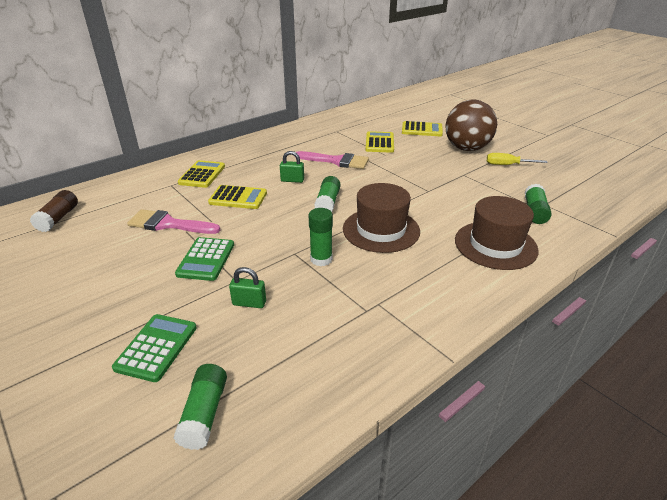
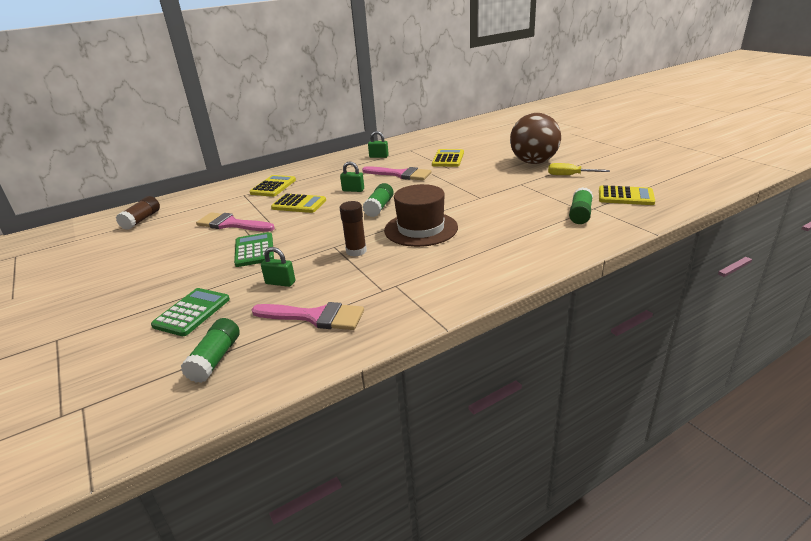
camera: 10 degrees right, 5 degrees down
green calculator [175,237,234,281] -> green calculator turned 150 degrees clockwise [234,232,274,267]
green glue stick [309,208,333,266] -> brown glue stick [340,201,367,257]
yellow calculator [402,121,443,136] -> yellow calculator moved to [599,185,655,205]
brown hat [455,196,539,270] -> none
none -> pink brush [252,302,364,330]
none -> green padlock [368,131,389,158]

